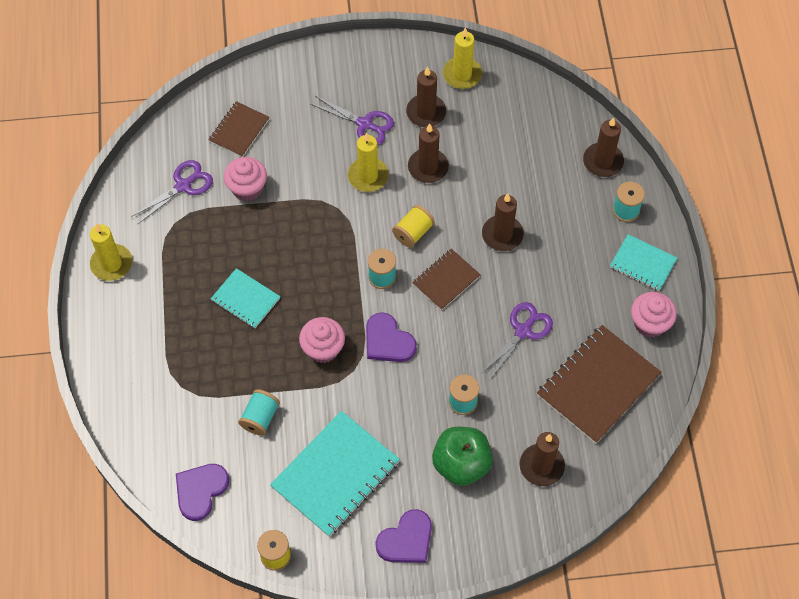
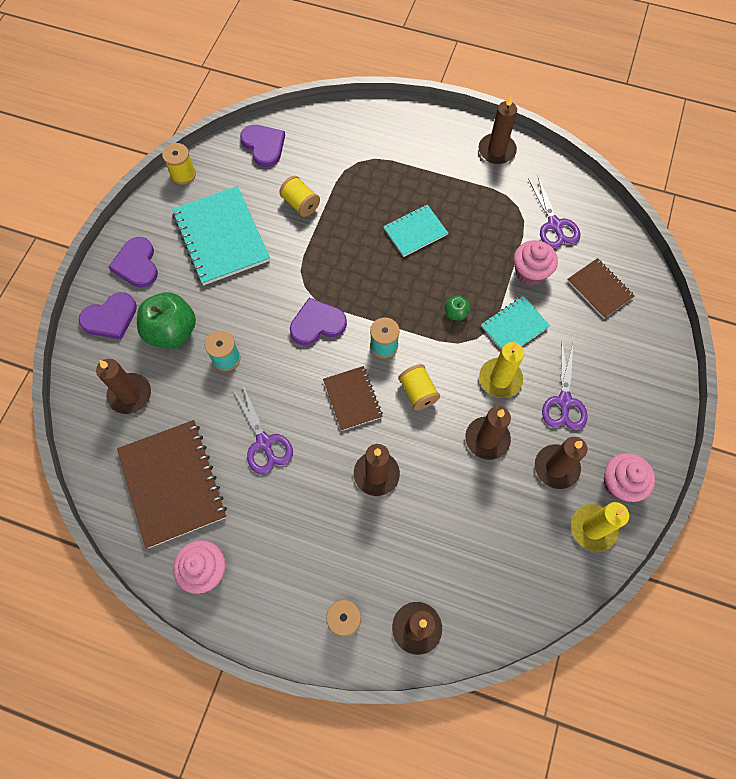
camera: 115 degrees right, 5 degrees up
yellow candle [90,223,132,281] -> brown candle [479,95,517,164]
turquoise spool [238,389,280,436] -> yellow spool [279,176,320,217]
pink cupcake [299,317,345,363] -> pink cupcake moved to [604,453,655,502]
purple scissors [311,96,394,145] -> purple scissors turned 45 degrees counterclockwise [542,344,588,430]
turquoise notebook [610,234,677,291] -> turquoise notebook moved to [481,296,550,350]
none -> purple heart [79,292,137,340]
none -> green apple [445,296,470,321]

